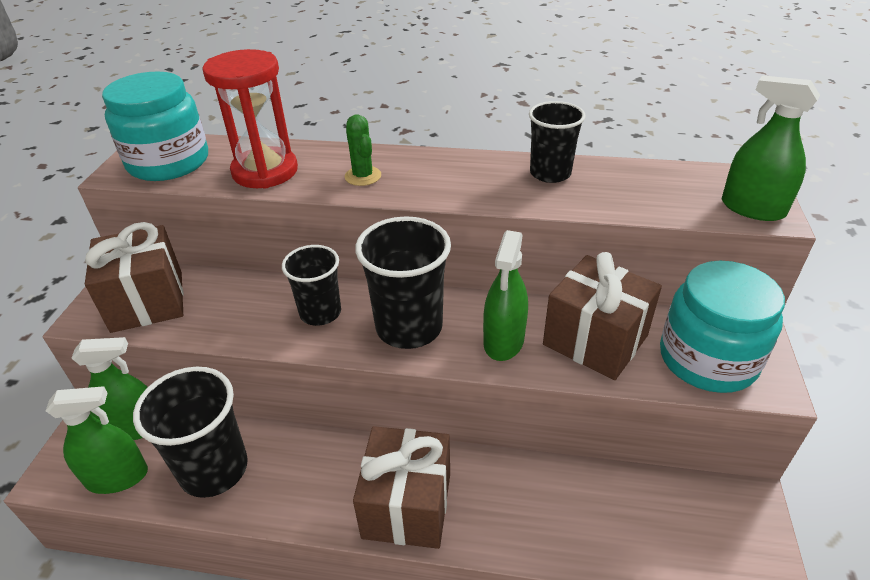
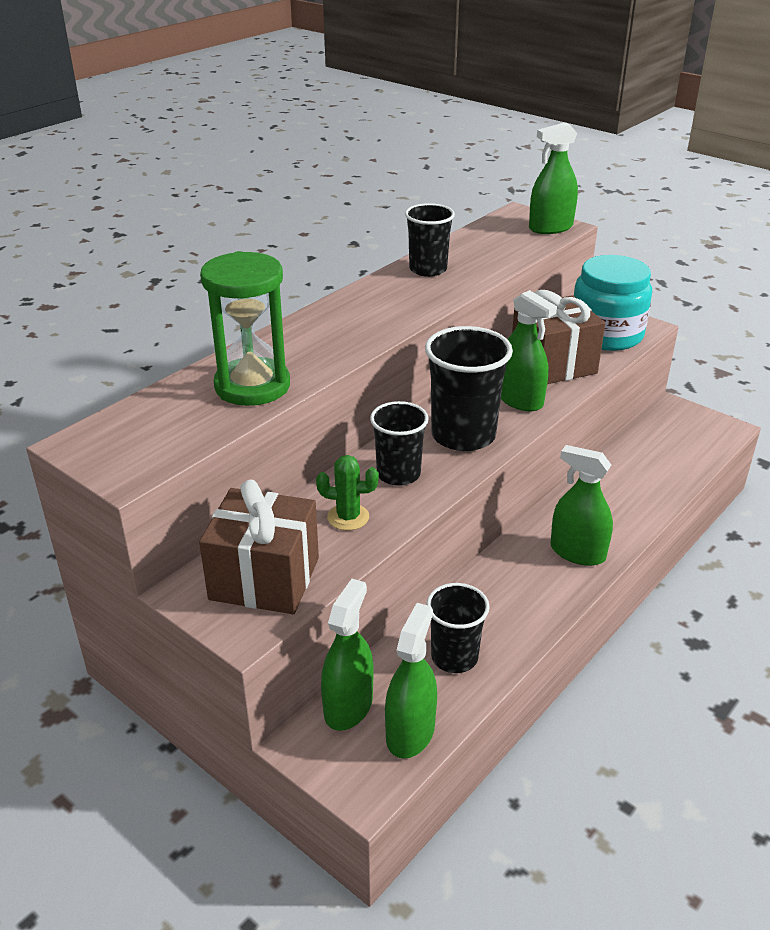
camera: 60 degrees left, 5 degrees down
turquoise jar [102,72,208,181] -> none
black cup [133,367,248,498] -> black cup [426,583,490,673], size x0.64
red hourglass [203,49,298,189] -> green hourglass [200,251,290,406]
green cactus [345,114,381,186] -> green cactus moved to [316,455,379,530]
brown gift [353,426,450,549] -> green spray bottle [550,445,613,566]

